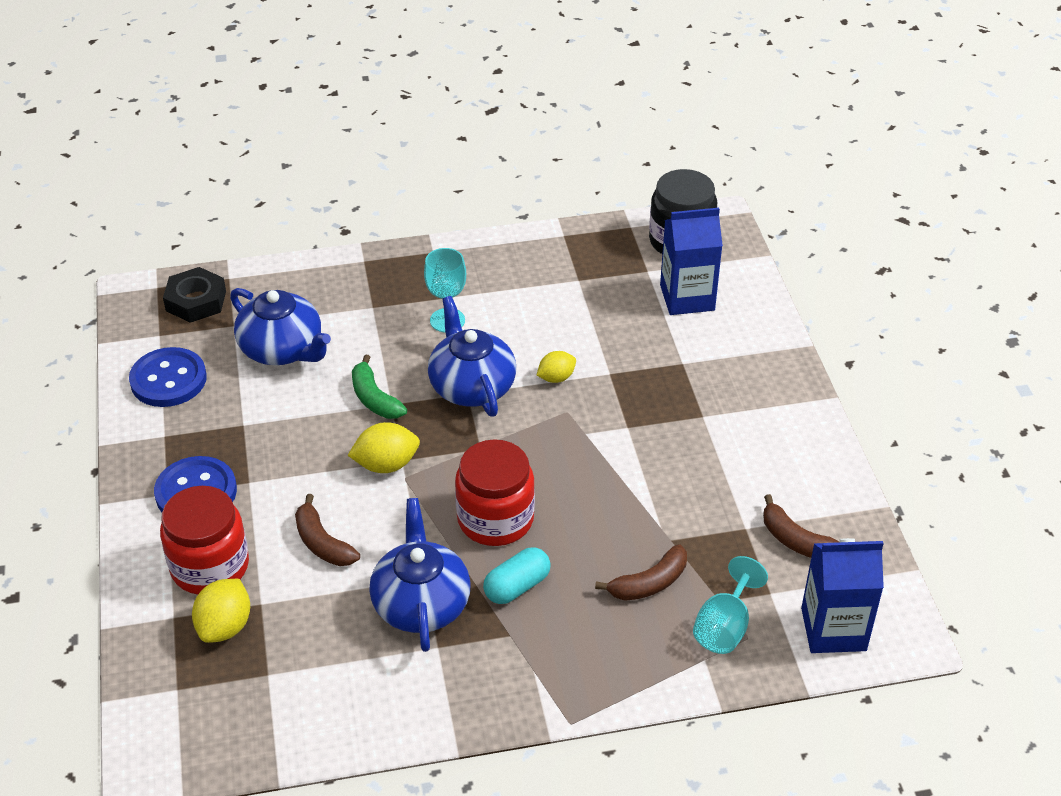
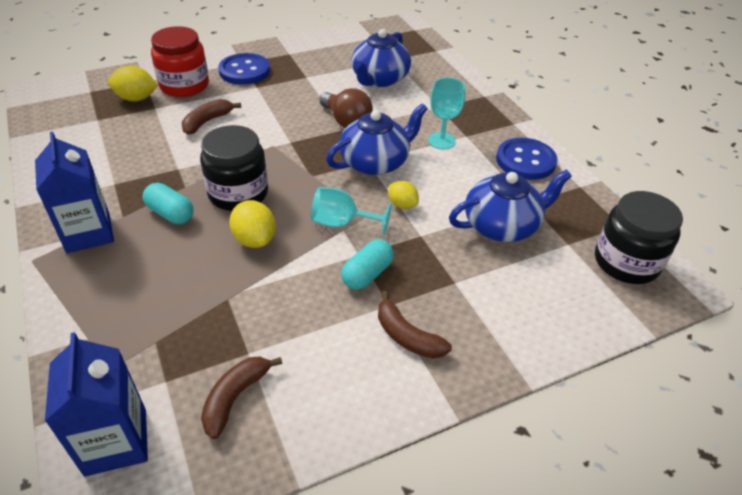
camera: 75 degrees right, 0 degrees up
blue button [129,347,207,407] -> blue button moved to [496,138,558,180]
black nut [163,267,226,323] -> none
yellow lemon [348,422,420,473] -> yellow lemon moved to [229,200,276,248]
green banana [352,354,407,419] -> brown light bulb [319,88,373,128]
blue teapot [369,498,471,652] -> blue teapot moved to [449,169,572,242]
red jar [455,439,535,546] -> black jar [200,125,268,211]
brown banana [595,544,687,601] -> brown banana moved to [378,291,452,359]
blue carton [660,208,723,315] -> blue carton moved to [35,131,114,253]
turquoise goblet [693,556,768,654] -> turquoise goblet moved to [311,187,392,236]
none -> turquoise capsule [341,239,394,290]

